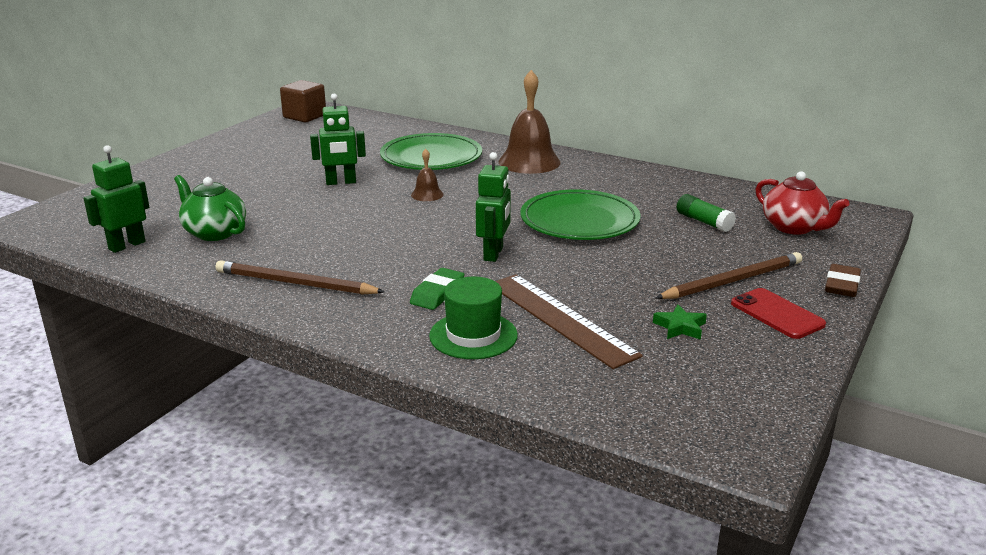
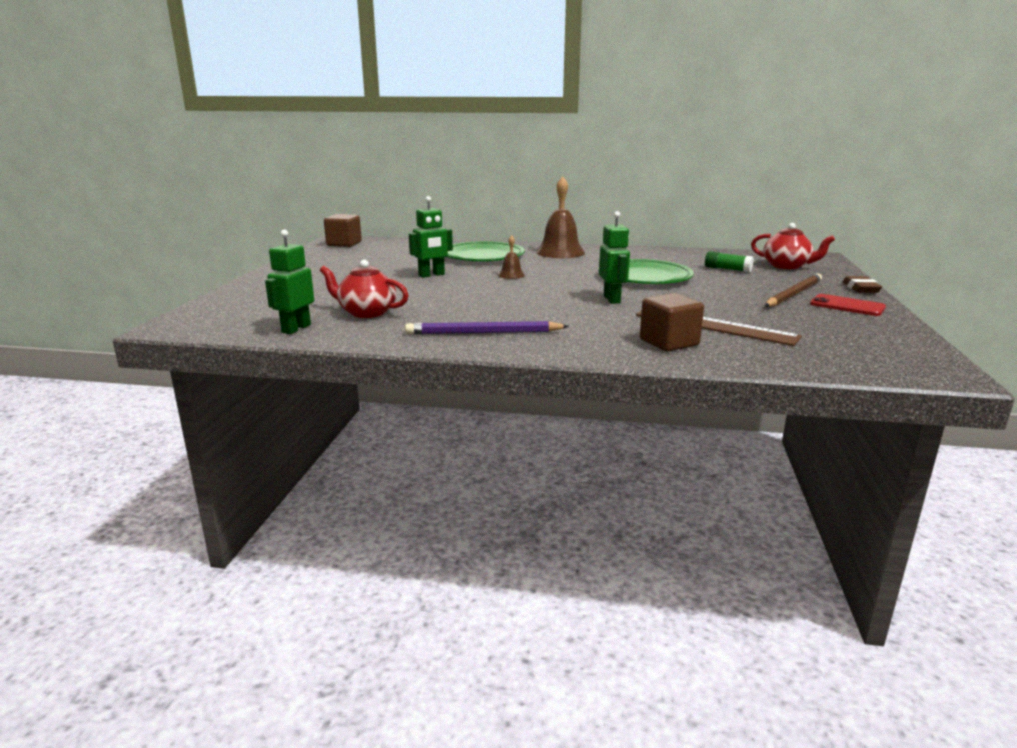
camera: 20 degrees left, 5 degrees down
green teapot [174,175,246,241] -> red teapot [320,260,409,318]
brown pencil [215,260,385,295] -> purple pencil [405,321,569,334]
green eraser [410,268,464,310] -> none
green hat [429,277,518,359] -> brown cube [640,293,704,352]
green star [653,304,707,340] -> none

